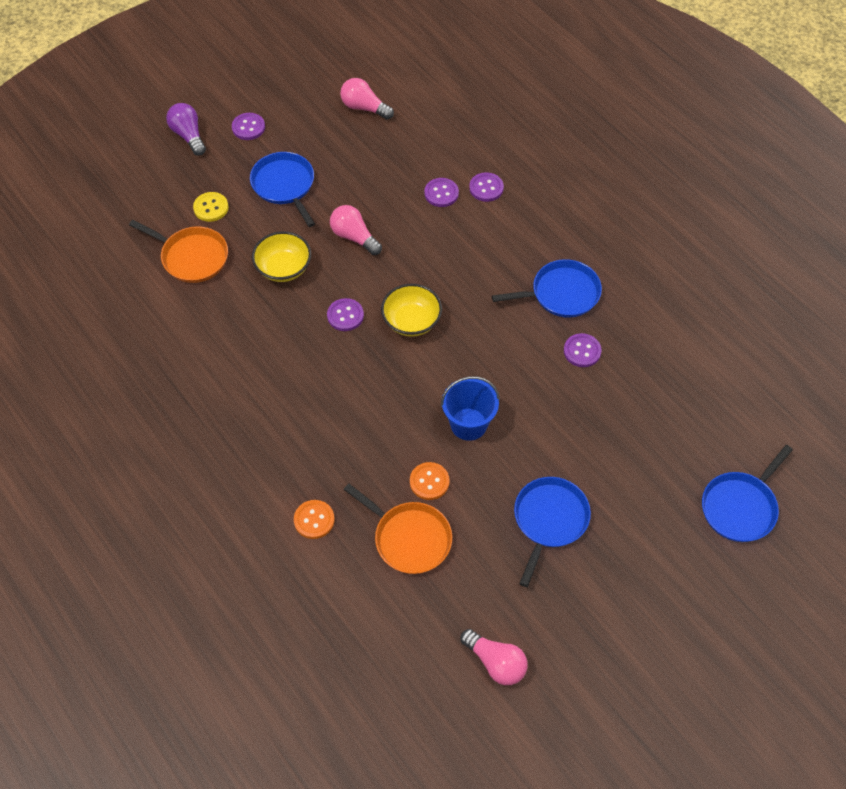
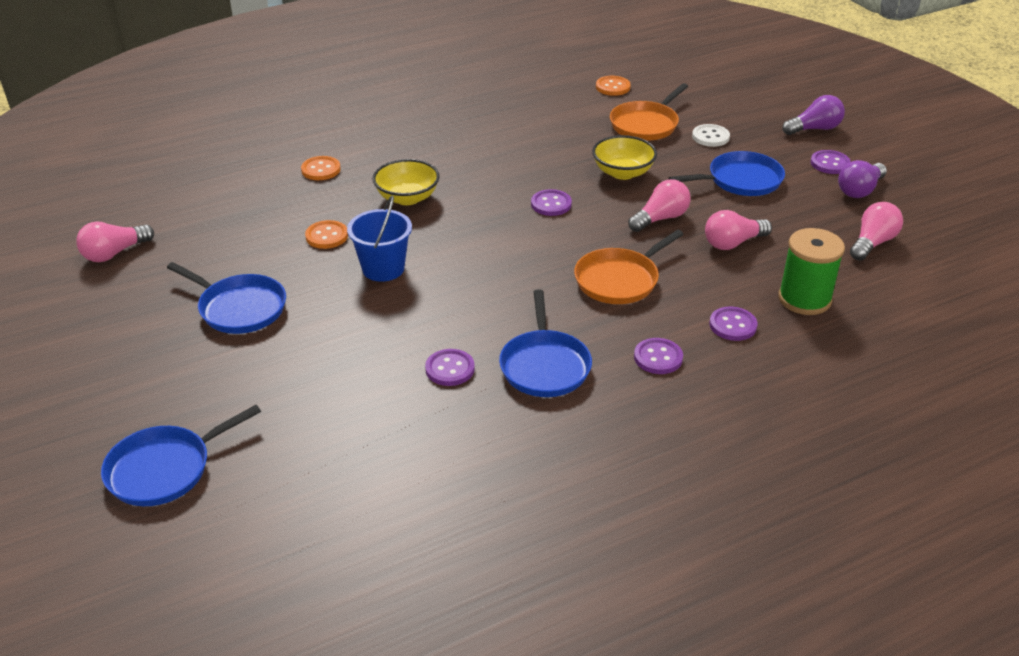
camera: 100 degrees right, 20 degrees down
yellow button [193,192,228,222] -> white button [692,124,730,147]
orange pan [344,484,452,574] -> orange pan moved to [574,230,684,304]
yellow bowl [381,284,442,337] -> yellow bowl moved to [373,159,440,205]
purple button [425,178,459,207] -> purple button moved to [634,338,683,374]
blue pan [702,445,793,542] -> blue pan turned 90 degrees counterclockwise [101,405,261,506]
none -> orange button [596,76,631,96]
none -> pink light bulb [705,210,772,250]
none -> green spool [778,228,845,315]
none -> purple light bulb [838,160,887,198]

